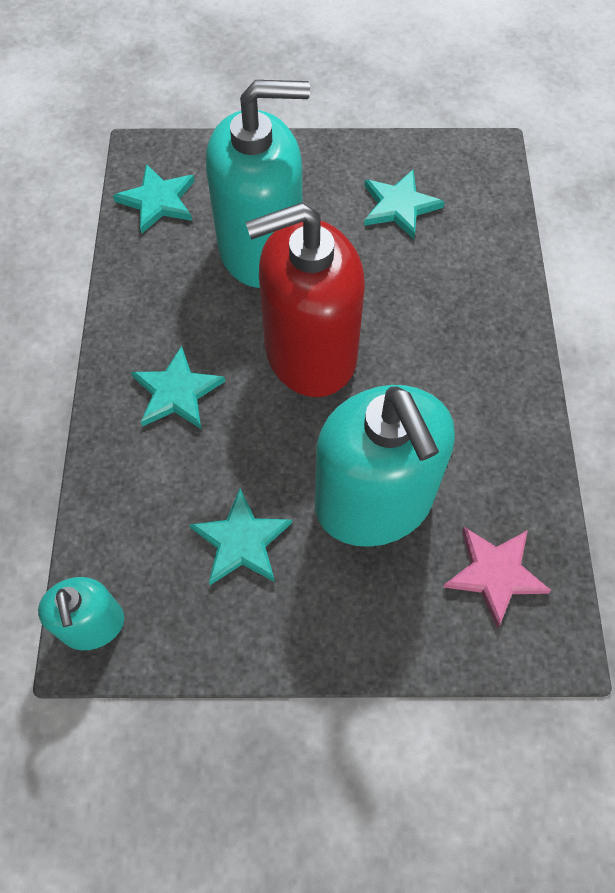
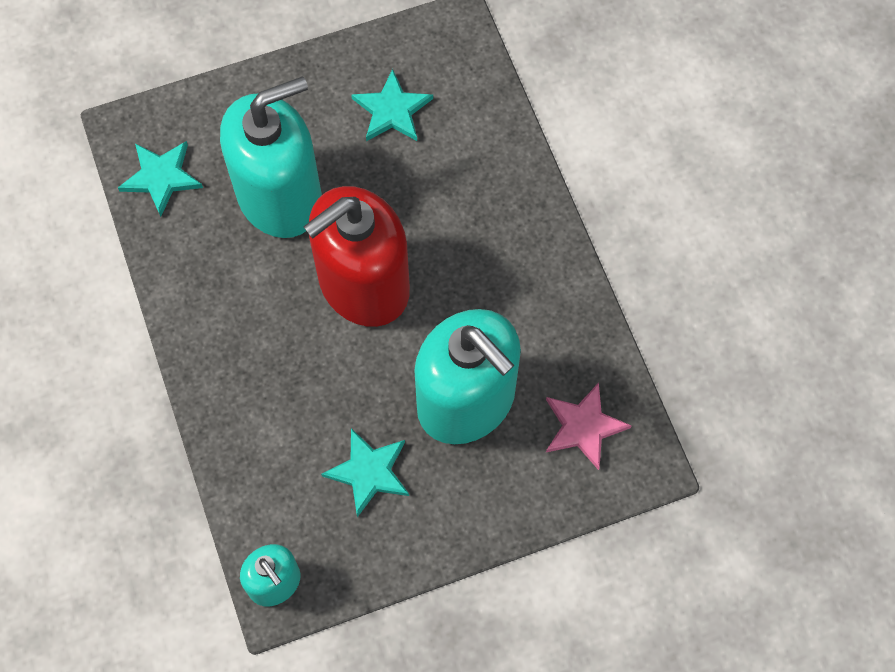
camera: 20 degrees left, 5 degrees up
turquoise star [131,346,225,429] -> none

